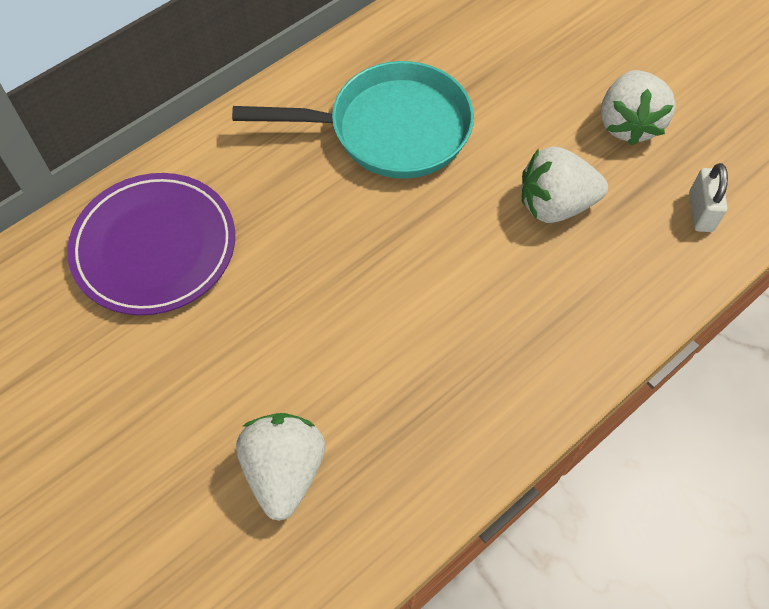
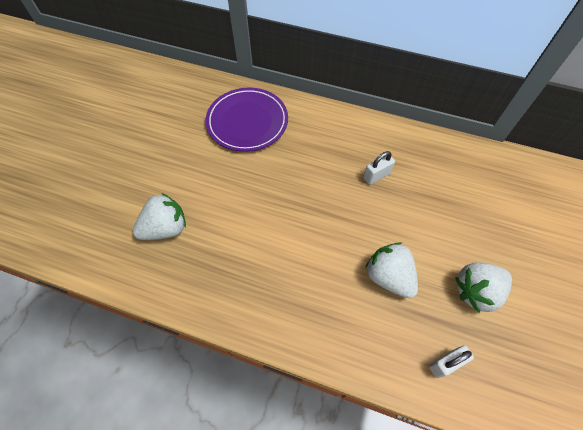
camera: 60 degrees right, 0 degrees up
turquoise pan [232,61,474,179] -> white padlock [363,151,395,185]

